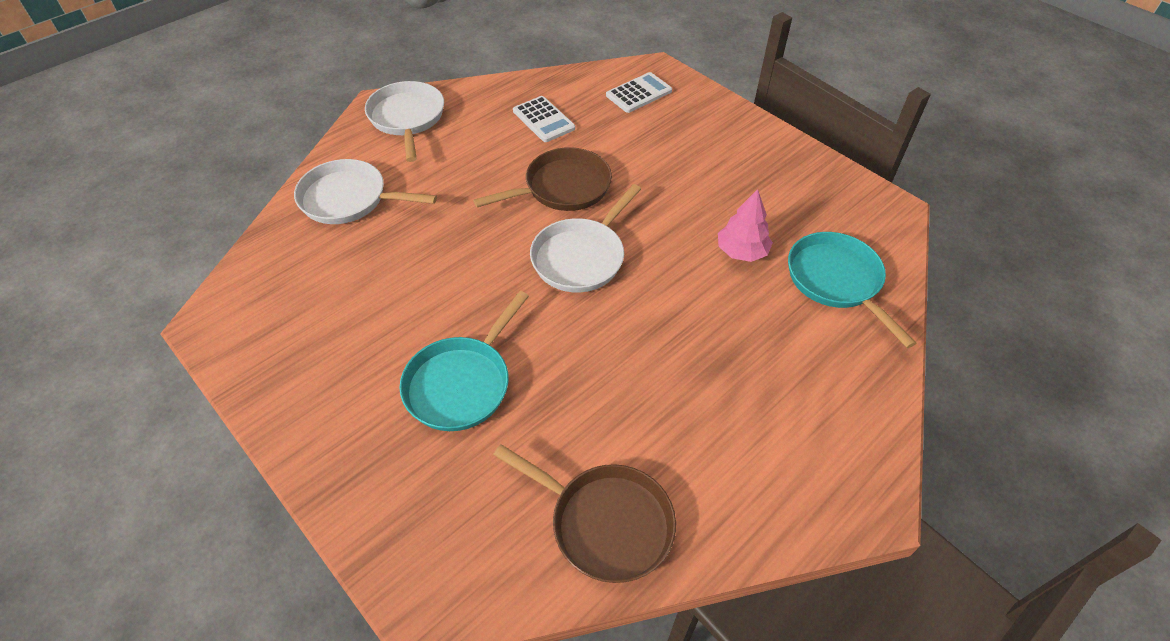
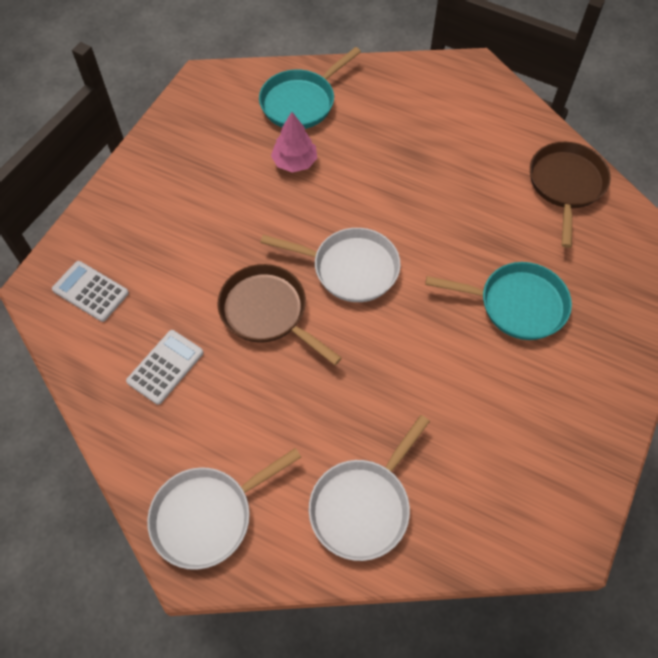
camera: 110 degrees left, 10 degrees up
white pan [294,159,437,224] -> white pan turned 45 degrees clockwise [308,415,430,561]

